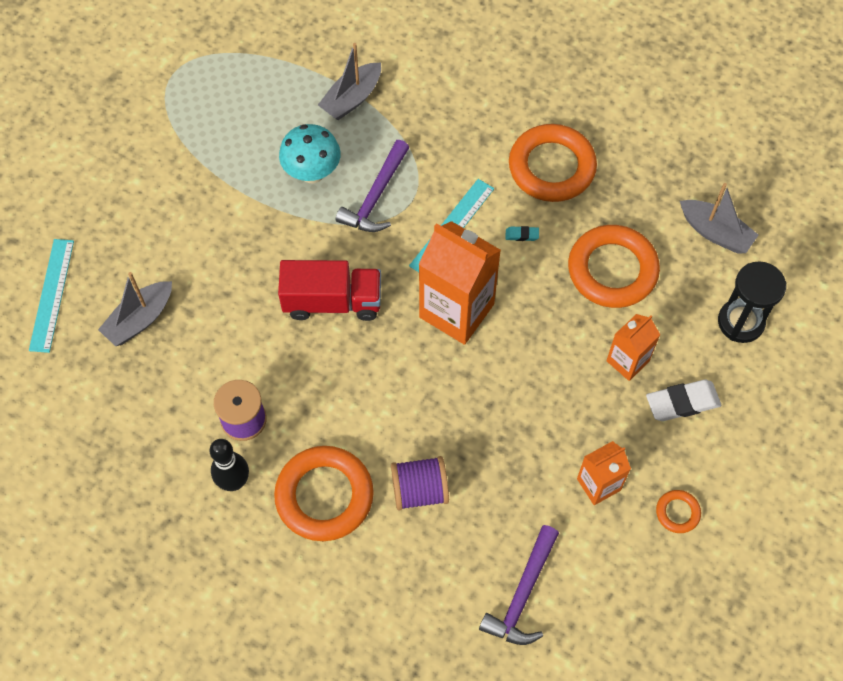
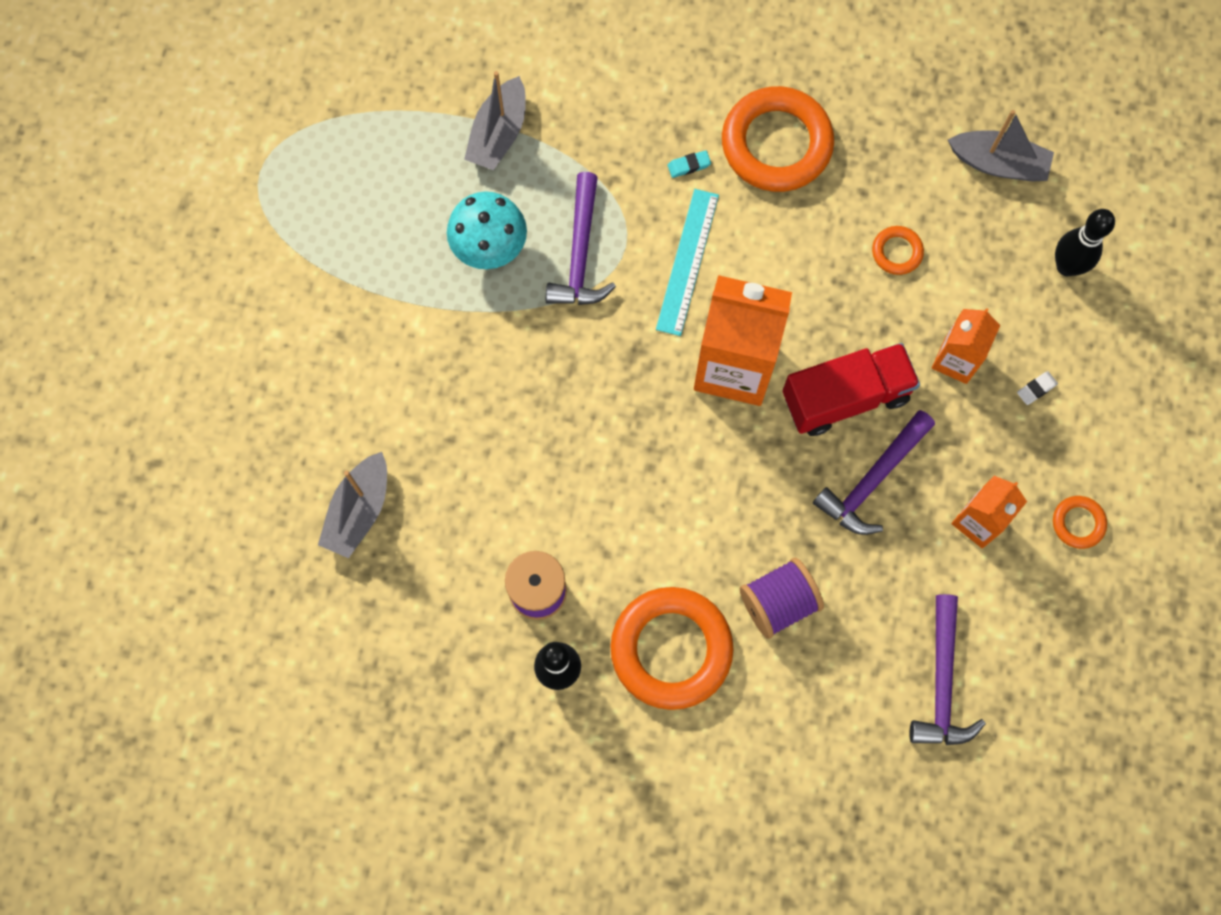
camera: 20 degrees left, 10 degrees up
turquoise ruler [29,239,74,353] -> none
red truck [278,260,381,321] -> red truck moved to [782,343,920,436]
turquoise eraser [506,226,539,241] -> turquoise eraser moved to [668,150,711,178]
orange ring [568,225,660,308] -> orange ring [872,226,924,275], size x0.45
white eraser [646,380,721,421] -> white eraser [1017,371,1058,405], size x0.48
black hourglass [718,261,786,343] -> black bowling pin [1055,209,1115,276]
none -> purple hammer [813,410,935,535]

